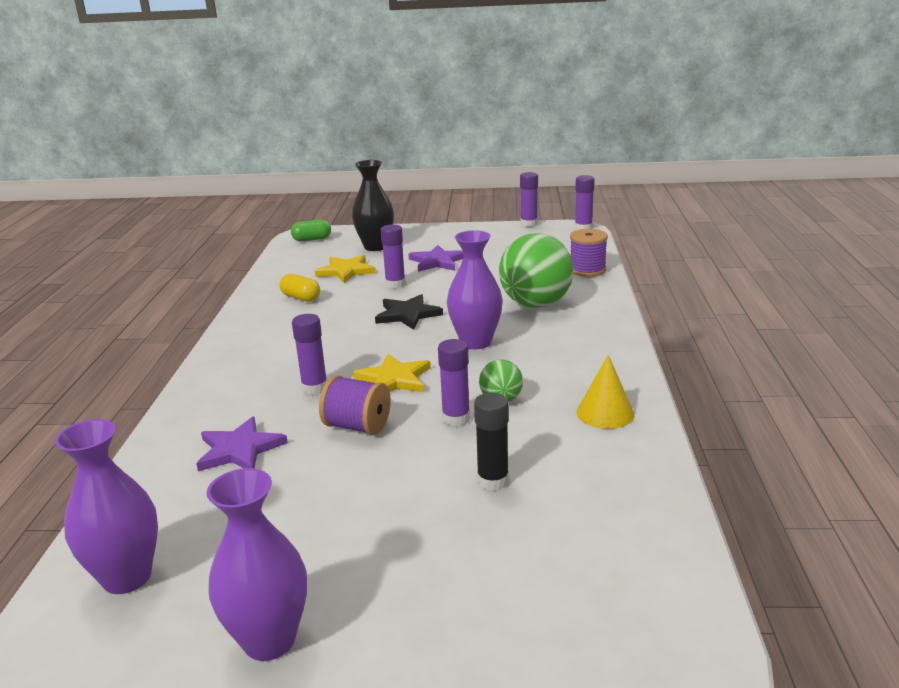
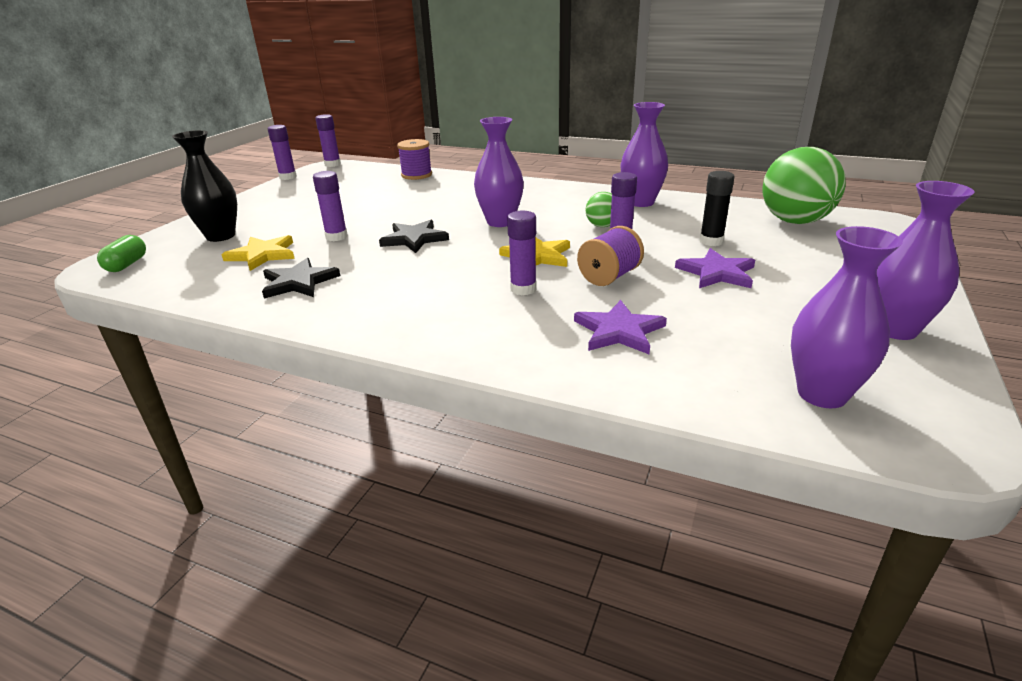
camera: 70 degrees left, 5 degrees up
yellow capsule [279,274,320,302] -> black star [262,258,340,298]
purple star [409,245,464,272] -> purple star moved to [675,248,755,288]
green ball [499,233,574,308] -> green ball moved to [762,147,846,224]
yellow cone [576,355,634,429] -> purple vase [620,102,668,207]

